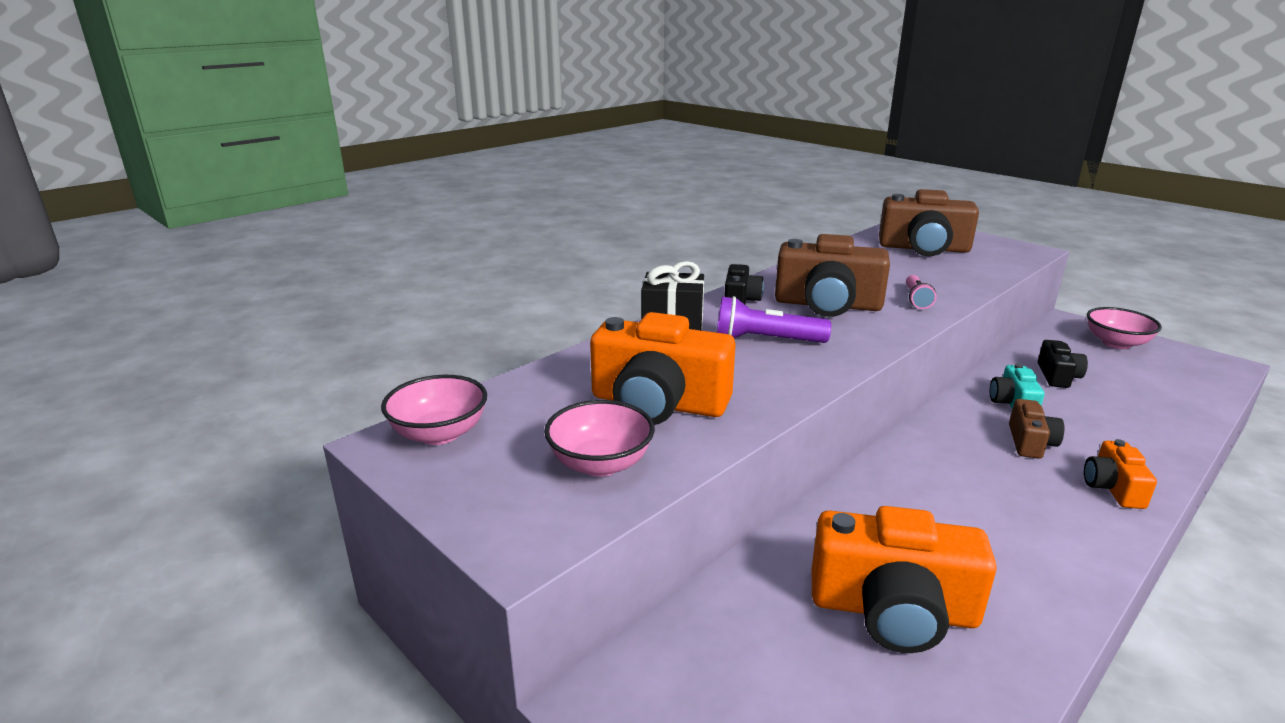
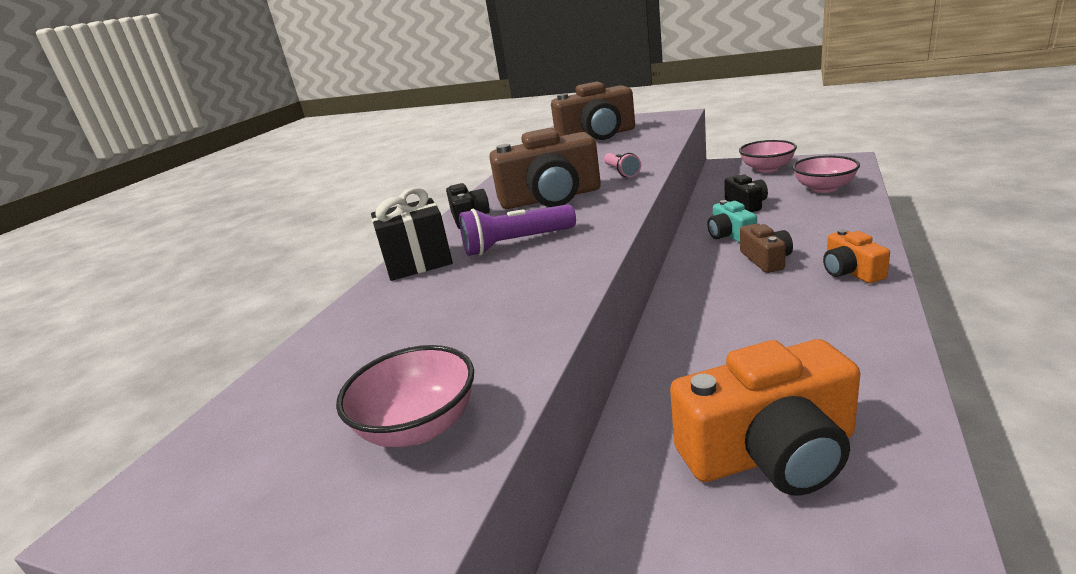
camera: 20 degrees left, 0 degrees up
pink bowl [381,375,487,445] -> pink bowl moved to [792,155,860,193]
orange camera [590,312,736,425] -> none

